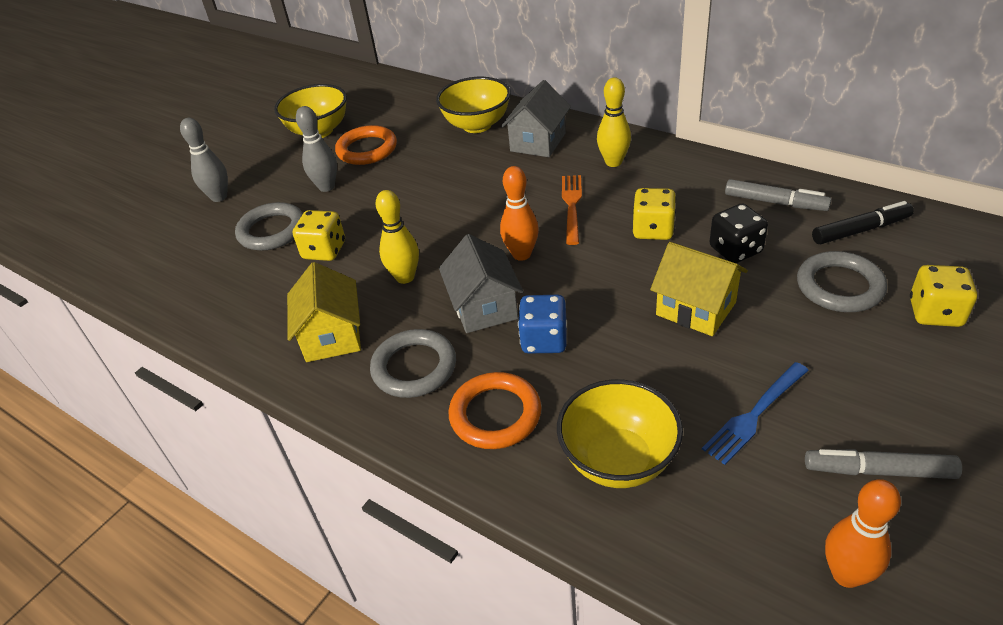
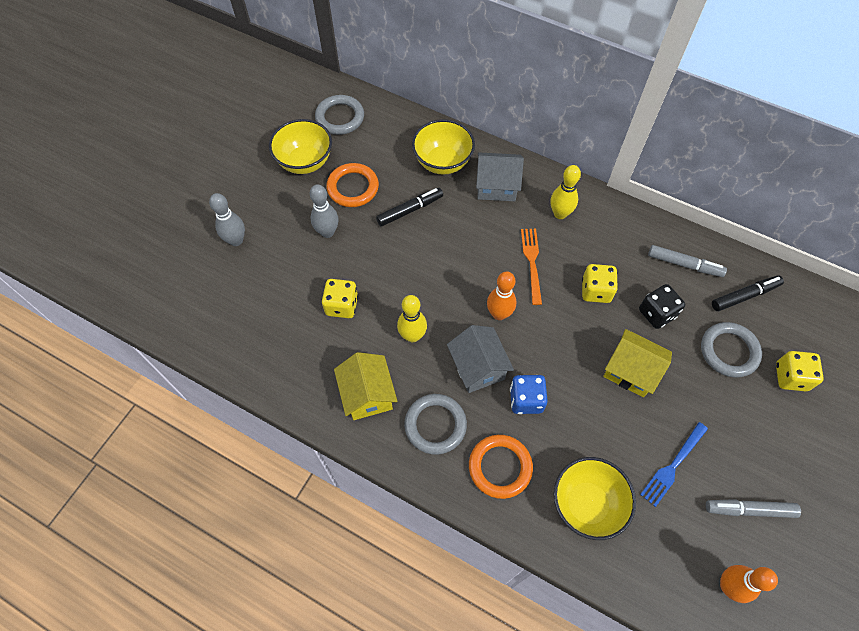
camera: 10 degrees left, 20 degrees up
grey ring [235,202,303,251] -> grey ring moved to [315,95,364,135]
grey house [501,80,571,157] -> grey house turned 75 degrees clockwise [476,152,524,201]
none -> black marker [376,188,443,226]

